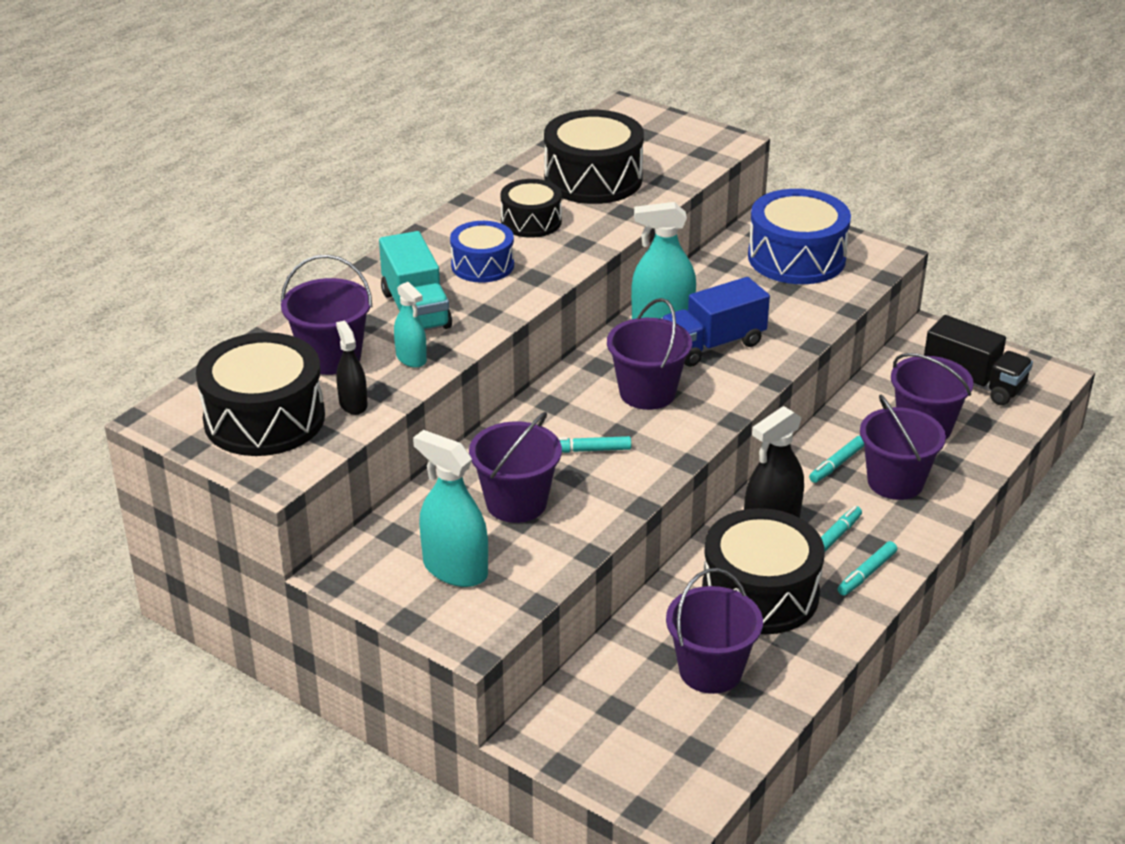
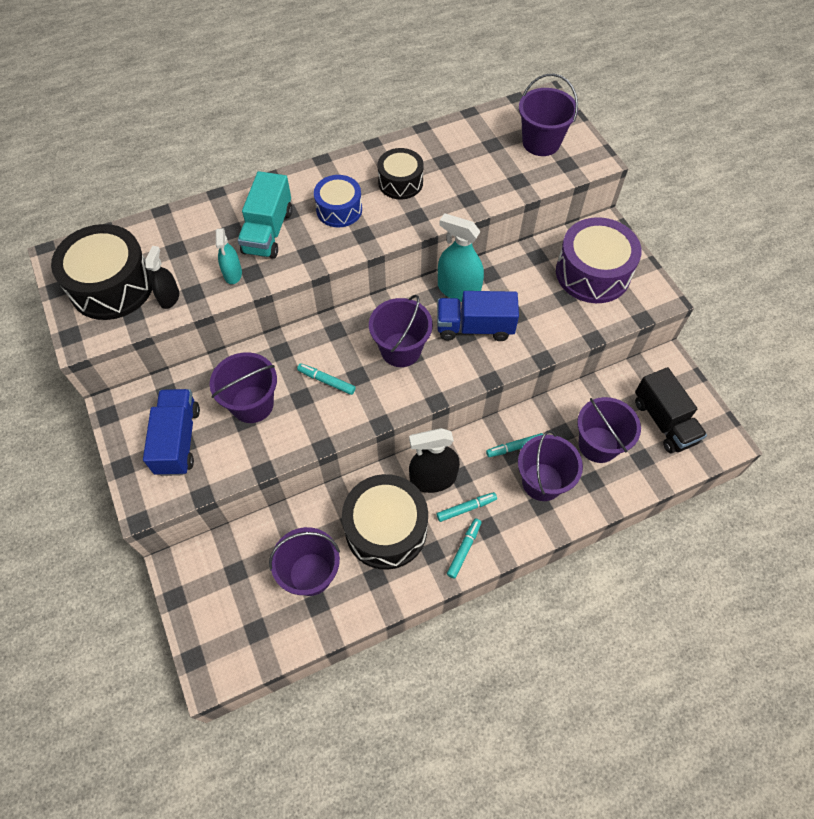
camera: 30 degrees right, 25 degrees up
purple bucket [281,254,372,375] -> purple bucket moved to [519,73,578,156]
turquoise spray bottle [413,430,488,587] -> blue truck [143,389,200,476]
black drum [544,110,644,204] -> none
blue drum [748,189,851,284] -> purple drum [556,217,642,303]
turquoise marker [838,541,897,596] -> turquoise marker turned 135 degrees clockwise [447,518,481,579]

